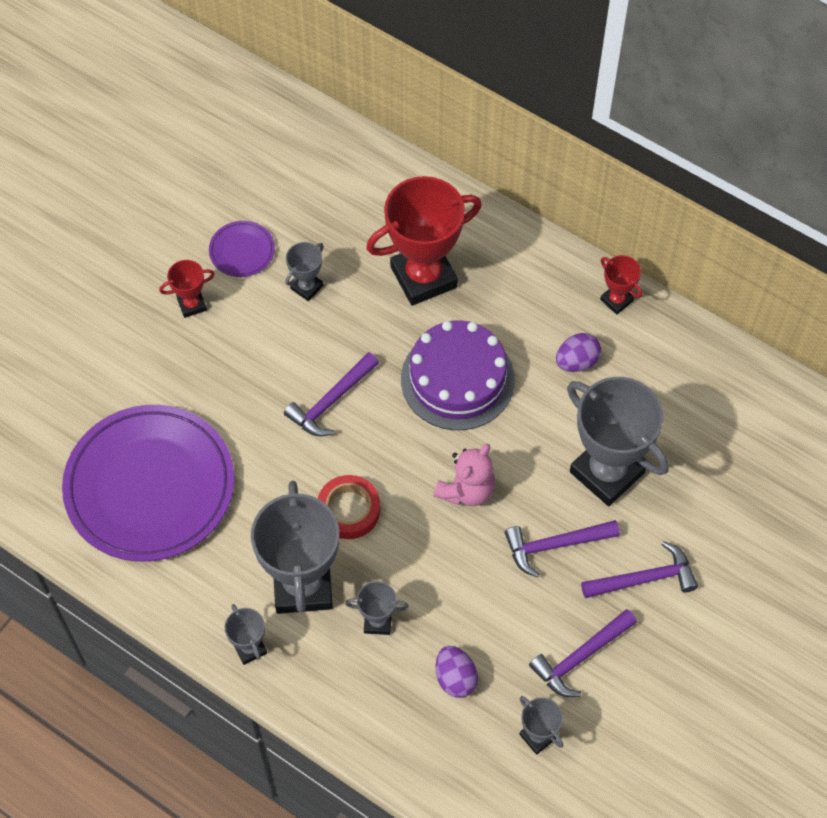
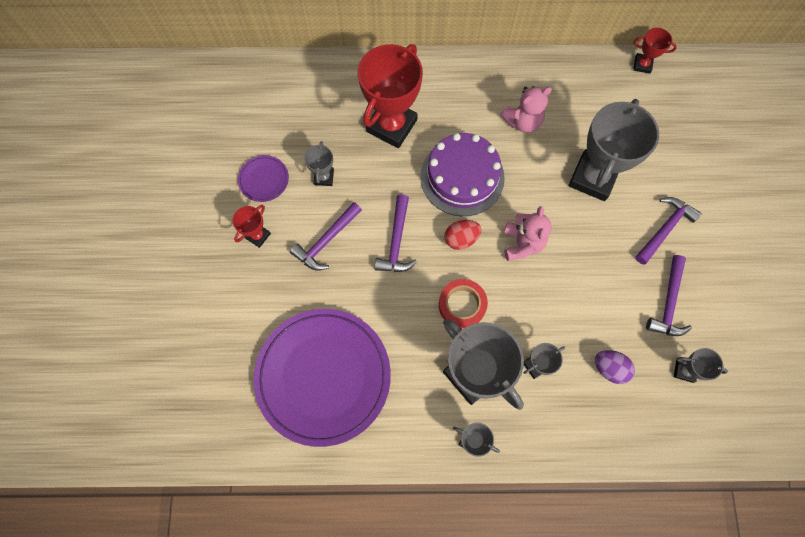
camera: 35 degrees left, 10 degrees up
purple hammer [505,520,620,577] -> purple hammer moved to [290,202,362,271]
purple egg [556,333,601,372] -> pink teddy bear [500,86,552,133]
grey trophy [567,377,669,506] -> grey trophy turned 75 degrees counterclockwise [569,99,659,201]
red trophy [600,255,642,315] -> red trophy moved to [633,28,677,74]
none -> red egg [444,220,482,250]

